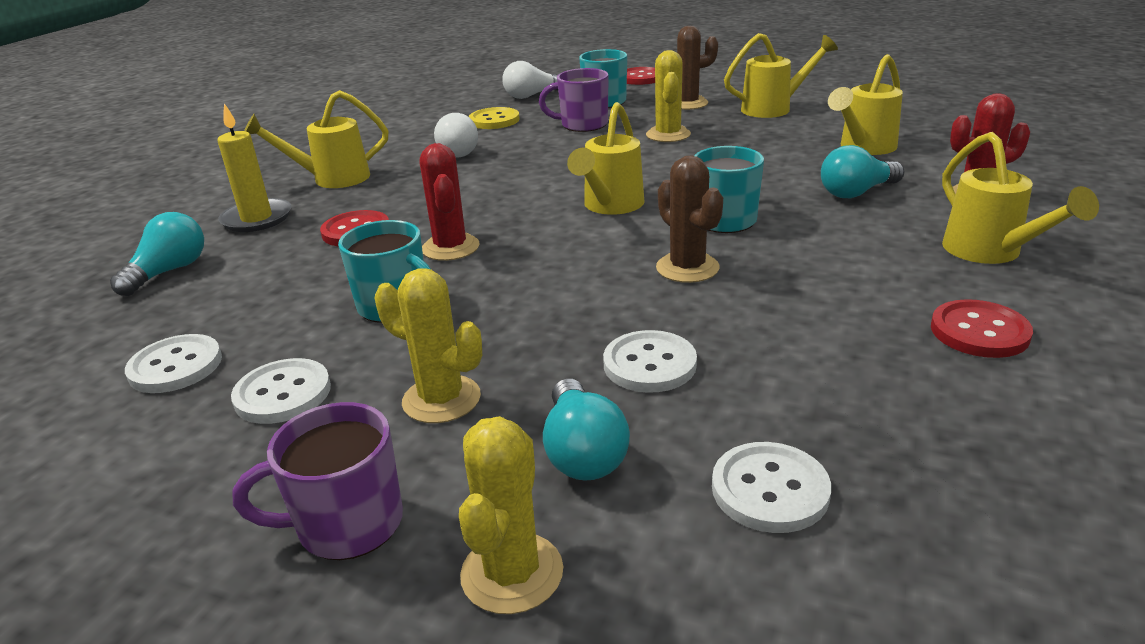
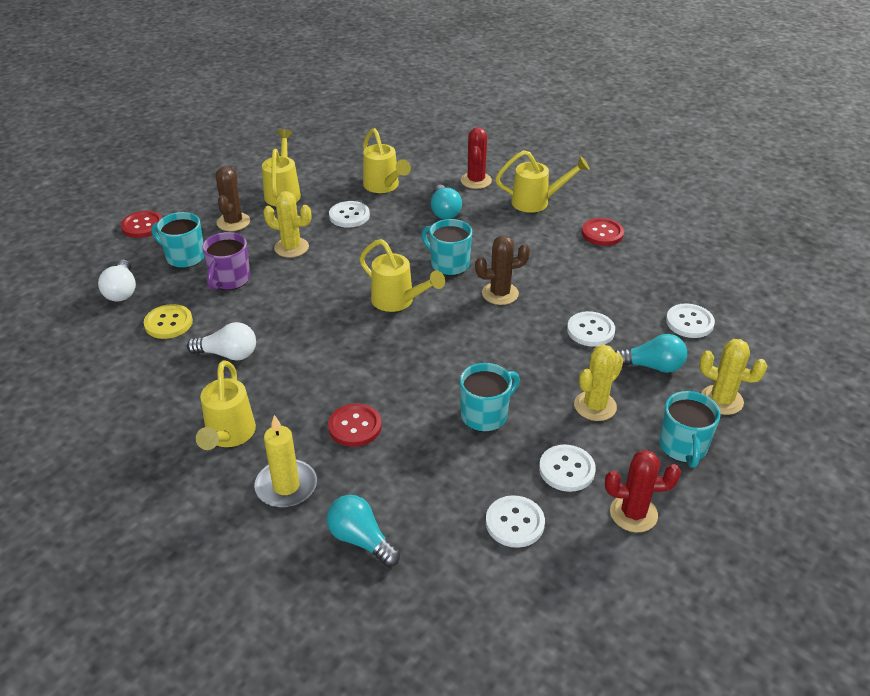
camera: 75 degrees left, 10 degrees up
purple mug [232,402,403,560] -> turquoise mug [659,391,721,468]
red cactus [420,143,479,261] -> red cactus moved to [605,450,681,533]
none -> white button [329,201,370,228]

